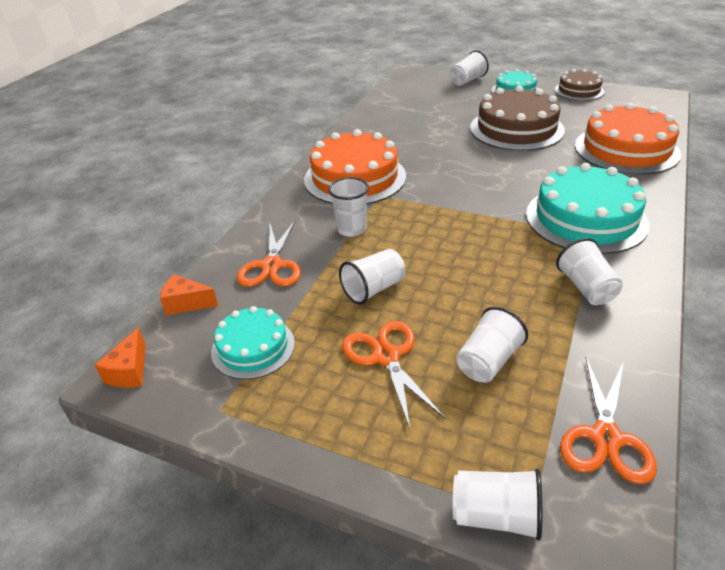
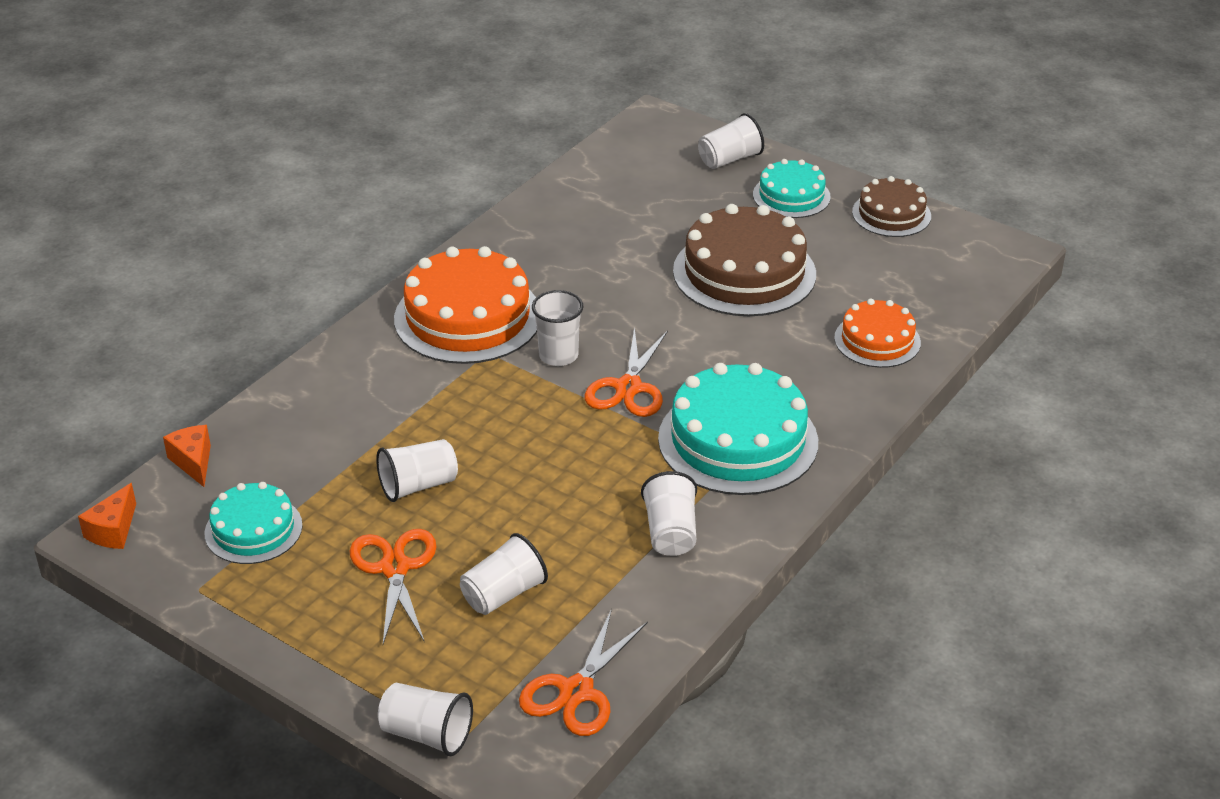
camera: 10 degrees right, 0 degrees up
orange cheese [160,274,218,315] -> orange cheese turned 45 degrees clockwise [163,425,211,487]
orange scissors [237,221,301,287] -> orange scissors moved to [584,327,668,417]
white cup [328,177,369,237] -> white cup moved to [532,290,584,366]
orange cake [575,103,681,175] -> orange cake [834,299,921,368], size x0.57

